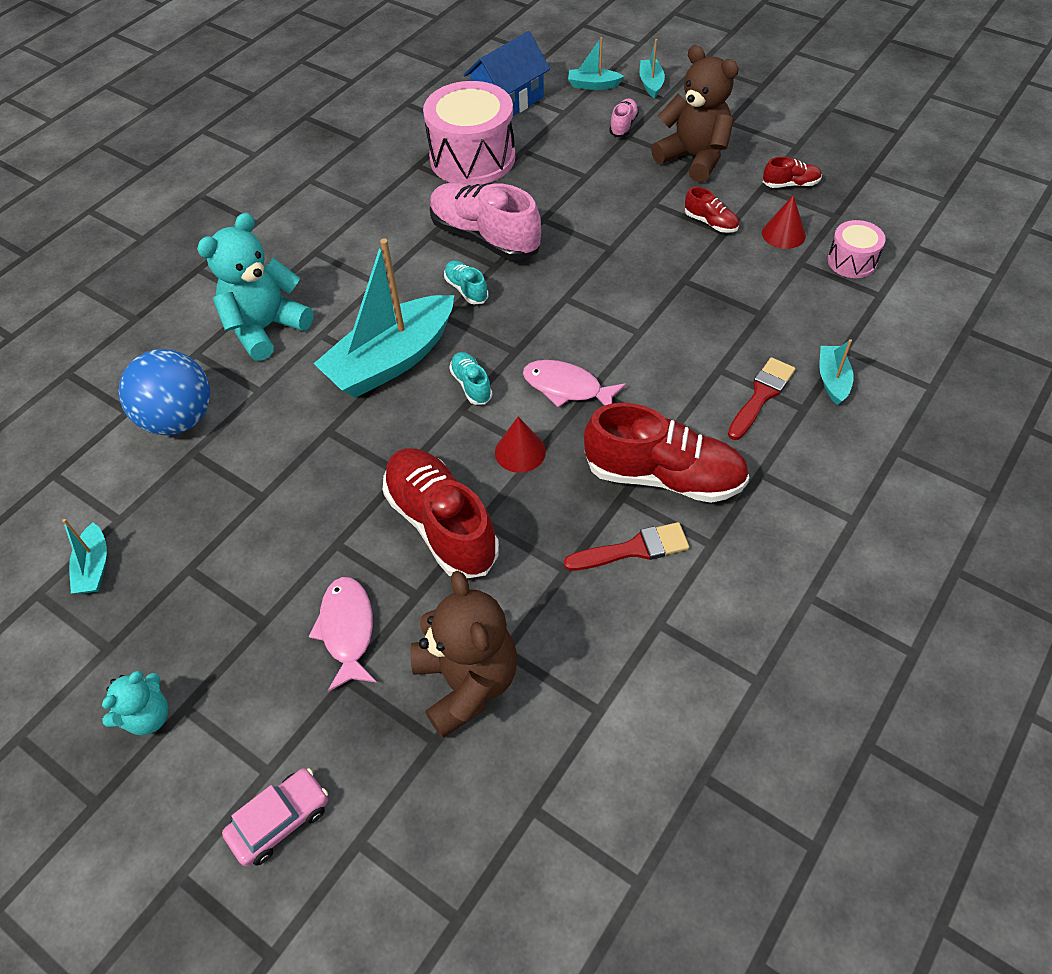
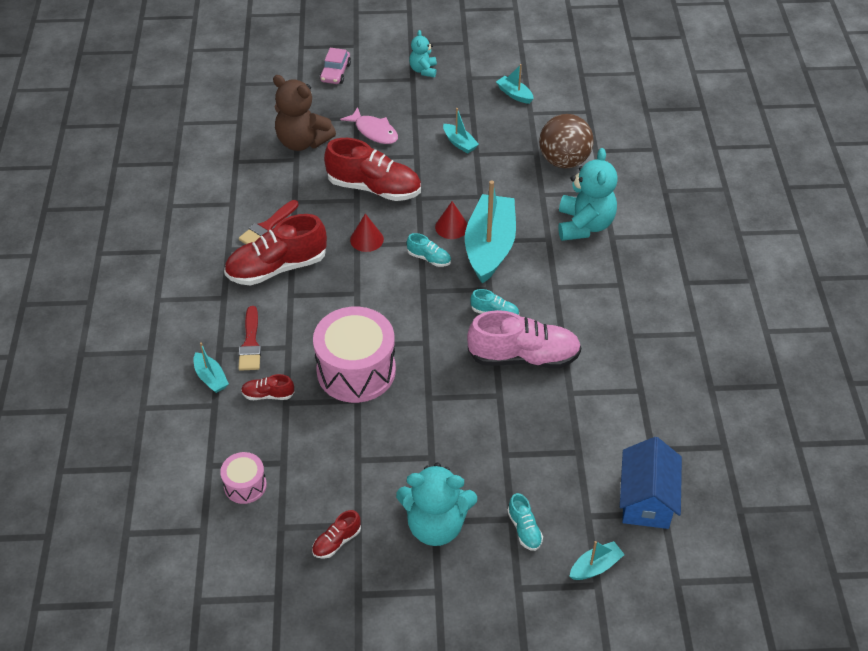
camera: 140 degrees right, 5 degrees down
blue ball [119,349,210,435] -> brown ball [539,114,593,169]
pink drum [423,81,515,186] -> pink drum moved to [313,307,396,403]
pink fish [523,360,626,408] -> none
pink shoe [609,99,639,137] -> turquoise shoe [507,493,543,551]
turquoise boat [640,39,665,98] -> turquoise boat moved to [443,108,479,154]
brown teddy bear [651,45,739,183] -> turquoise teddy bear [396,463,477,546]
red shoe [685,187,739,233] -> red shoe moved to [241,374,294,400]
red cone [762,195,806,249] -> red cone moved to [435,201,467,239]

